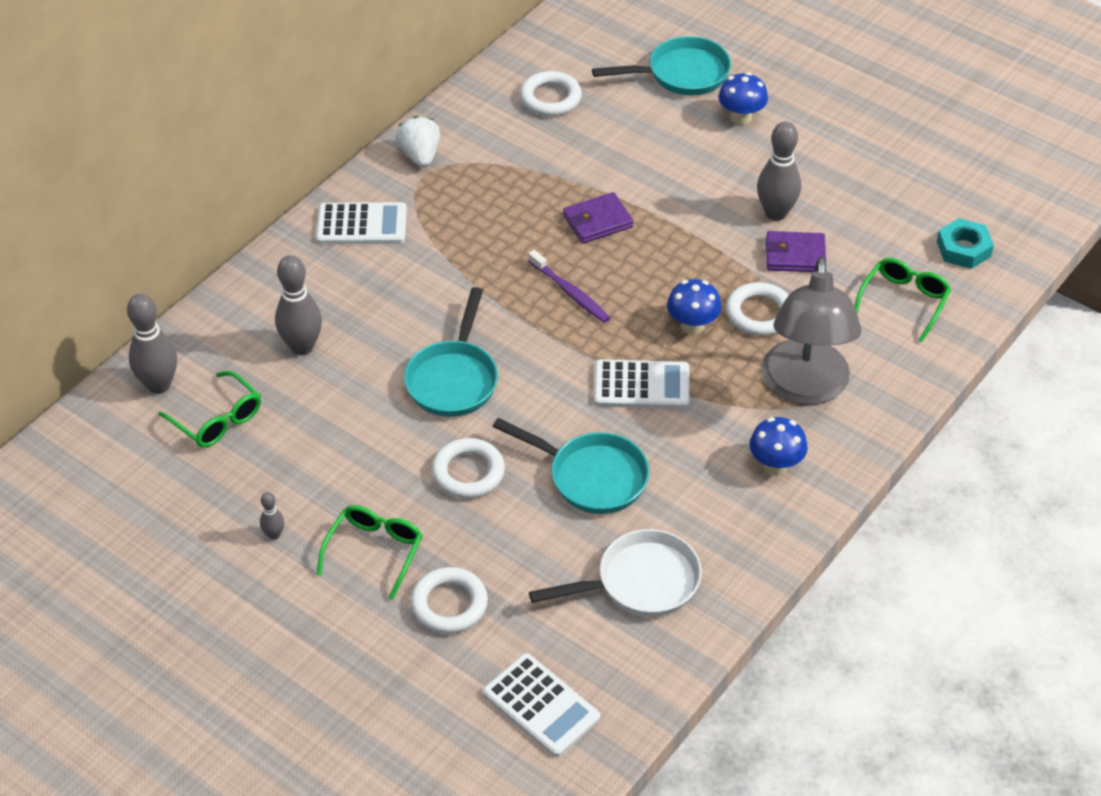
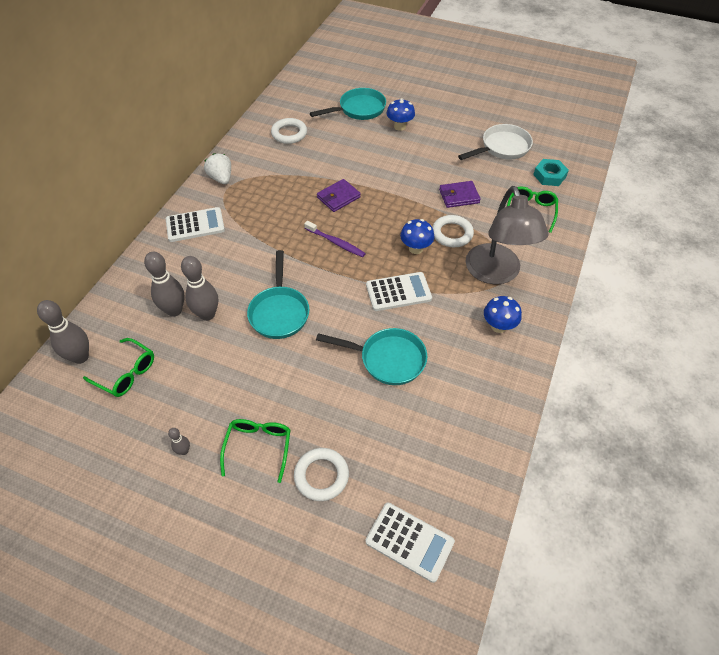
camera: 15 degrees left, 5 degrees up
white ring [432,438,505,499] -> none
white pan [529,529,702,617] -> white pan moved to [458,124,533,160]
grey bowling pin [757,121,801,221] -> grey bowling pin moved to [181,256,218,321]

